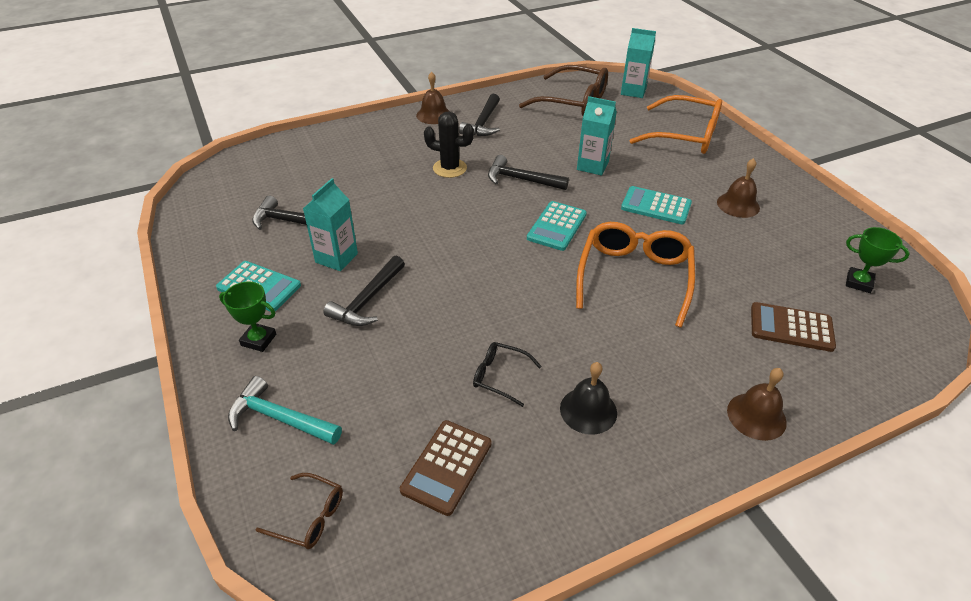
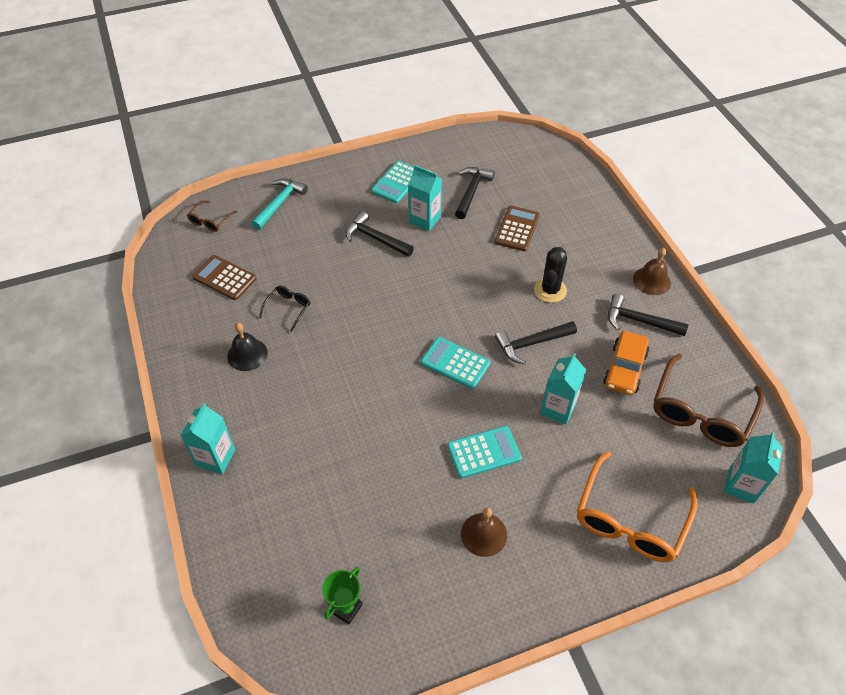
camera: 95 degrees right, 10 degrees up
green trophy [219,282,276,352] -> none
black hammer [488,155,569,190] -> black hammer turned 135 degrees counterclockwise [495,321,577,364]
orange glasses [576,222,695,328] -> none
turquoise calculator [621,186,692,224] -> turquoise calculator turned 45 degrees clockwise [447,426,522,478]
brown bell [727,368,787,441] -> turquoise carton [181,403,235,474]
brown calculator [751,302,836,352] -> brown calculator moved to [495,206,540,251]
none -> orange car [603,331,649,395]

